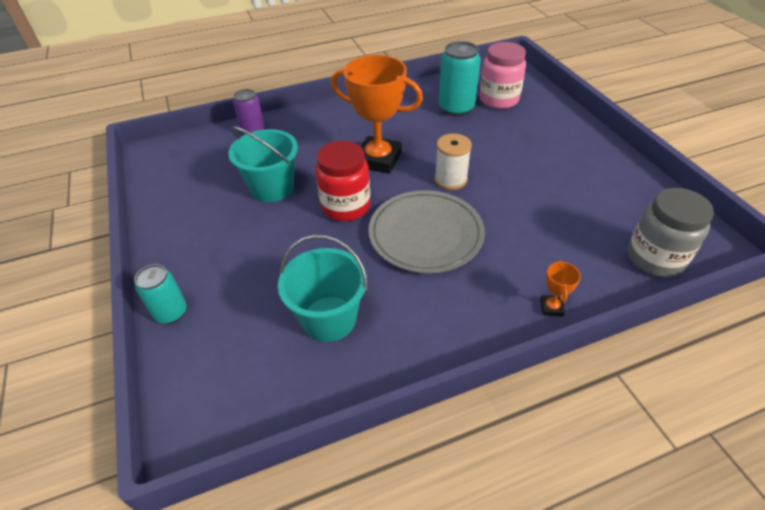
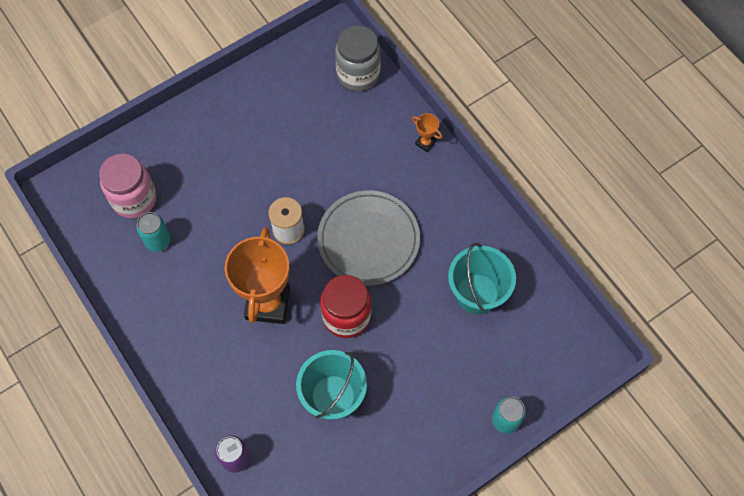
camera: 105 degrees left, 20 degrees up
turquoise can [439,41,481,117] -> turquoise can [136,212,171,252], size x0.64
orange trophy [540,260,581,316] -> orange trophy turned 45 degrees clockwise [412,113,442,152]

